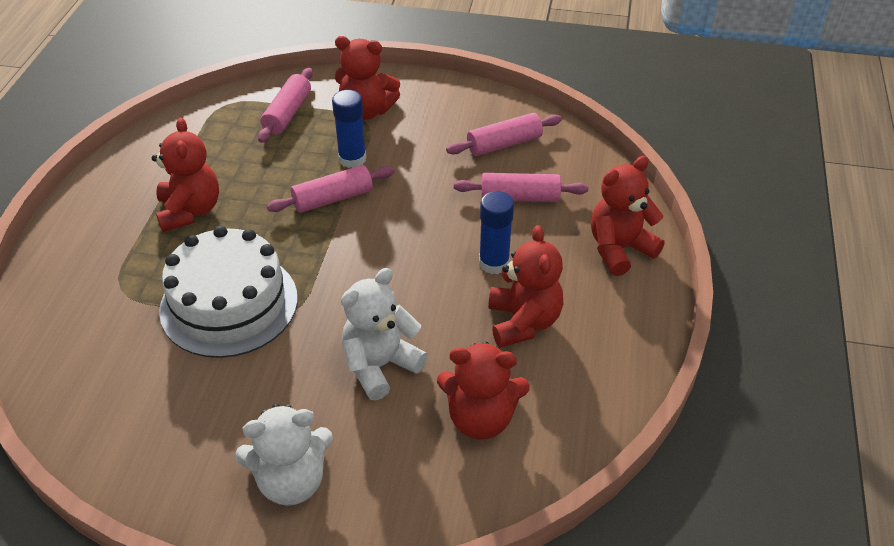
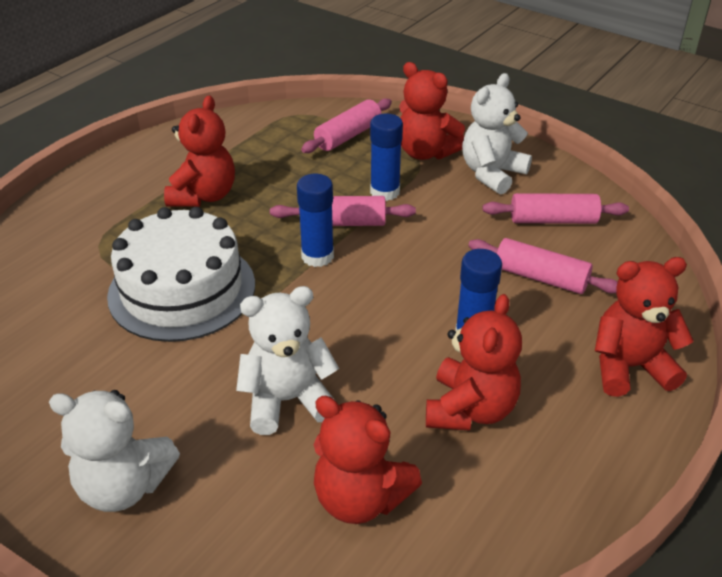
camera: 25 degrees right, 5 degrees down
none -> blue glue stick [297,174,334,267]
none -> white teddy bear [462,73,532,194]

